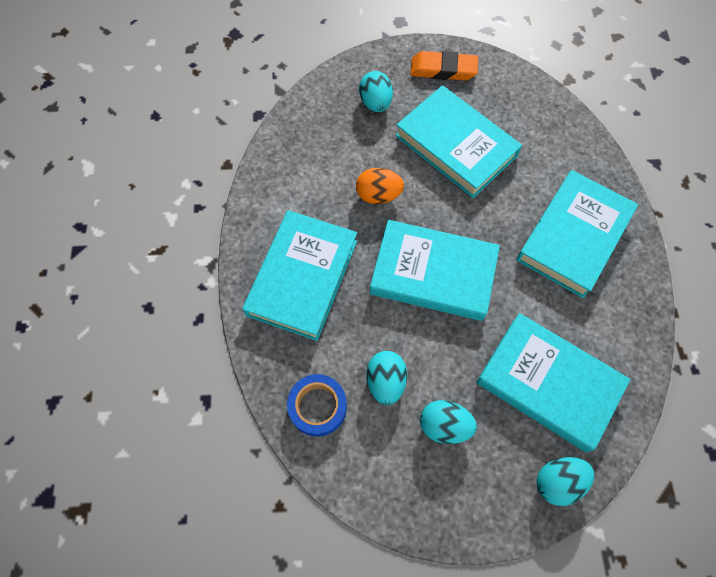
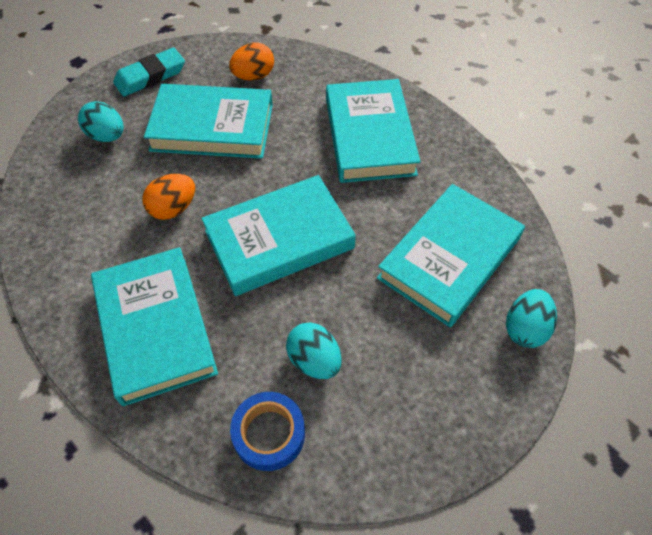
camera: 40 degrees left, 10 degrees down
orange eraser [410,51,478,81] -> turquoise eraser [113,47,185,97]
turquoise egg [420,400,477,444] -> none
turquoise book [476,313,631,452] -> turquoise book turned 45 degrees counterclockwise [377,184,525,327]
none -> orange egg [229,42,274,81]

